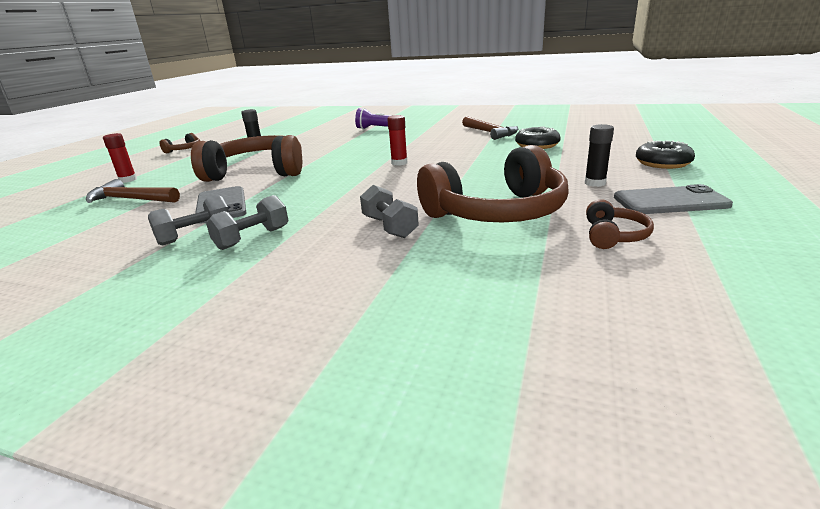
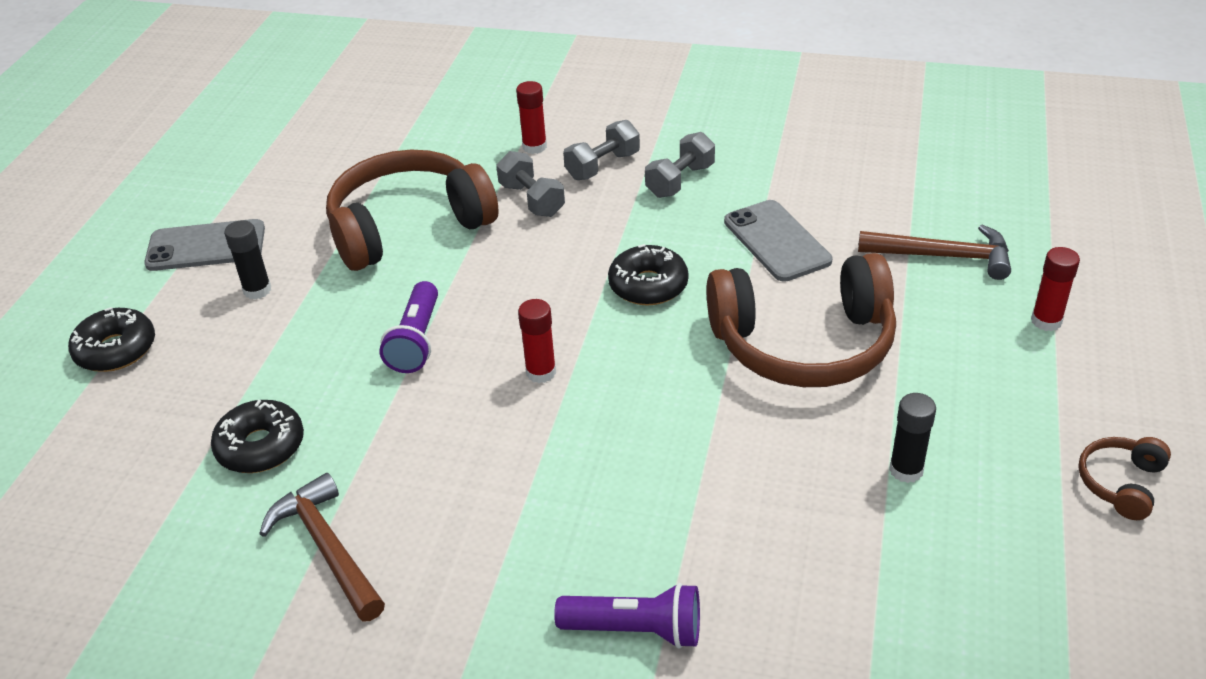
camera: 175 degrees right, 15 degrees up
grey dumbbell [148,195,230,246] -> grey dumbbell moved to [563,120,640,180]
brown headphones [586,199,654,249] -> none
none -> purple flashlight [379,281,438,373]
none -> red glue stick [516,81,547,154]
none -> black donut [608,244,689,306]

